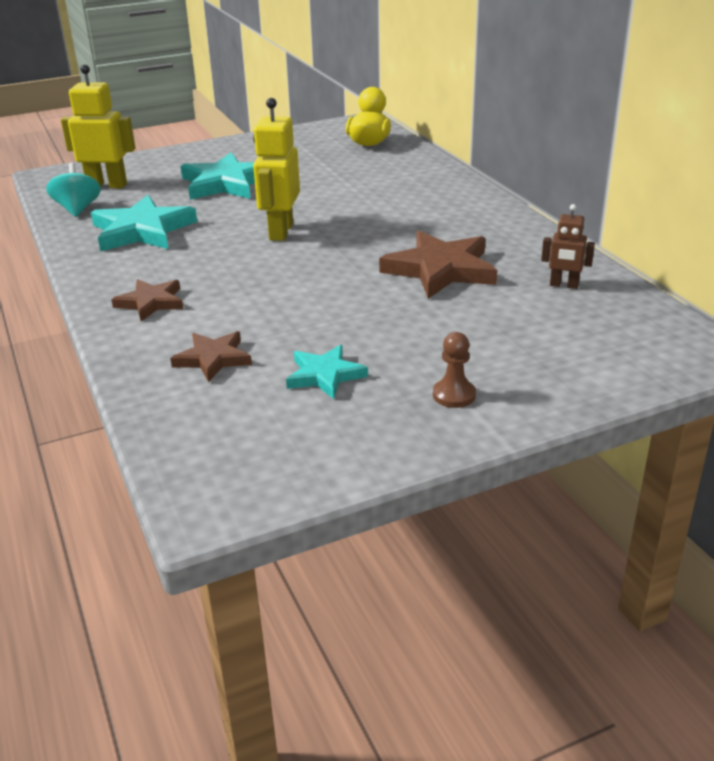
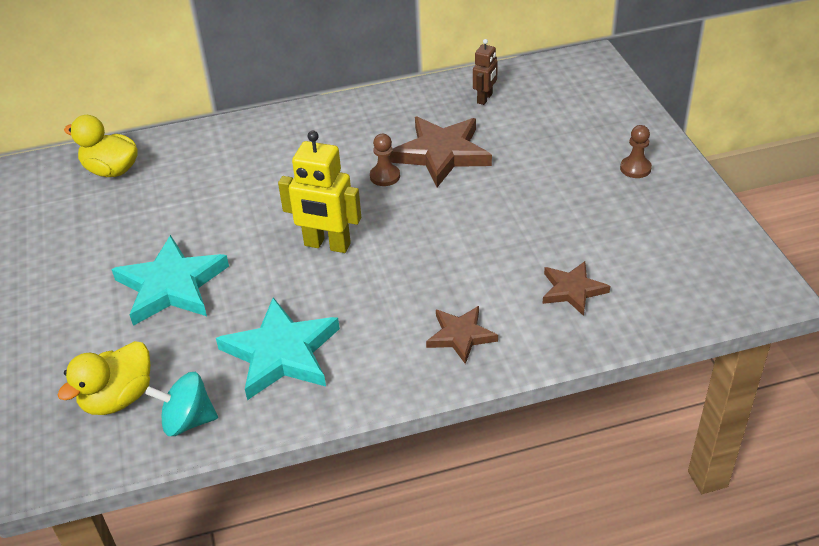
camera: 80 degrees left, 10 degrees up
yellow robot [61,64,135,188] -> yellow duck [58,341,150,415]
turquoise star [286,345,368,399] -> none
none -> brown pawn [370,134,400,186]

